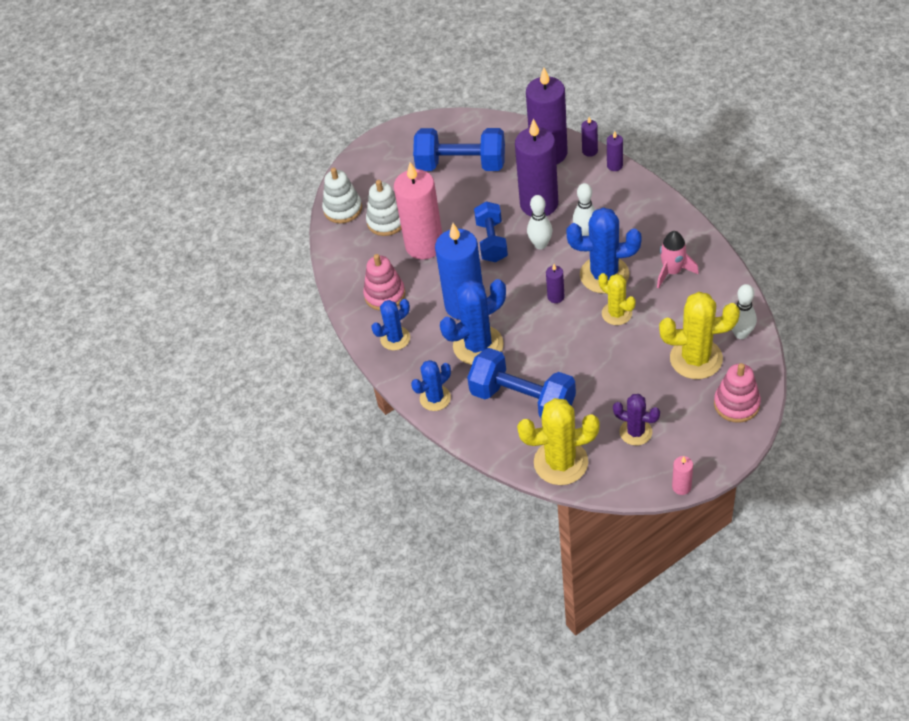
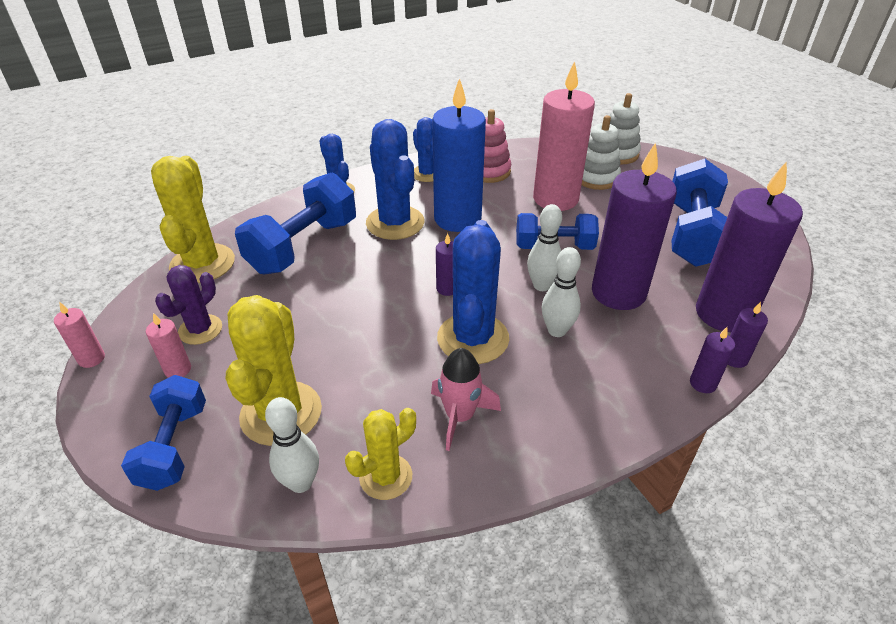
camera: 90 degrees right, 10 degrees down
yellow cactus [598,273,636,325] -> yellow cactus moved to [345,408,416,500]
pink stacking toy [714,363,761,423] -> blue dumbbell [121,375,206,491]
none -> pink candle [146,313,191,378]

